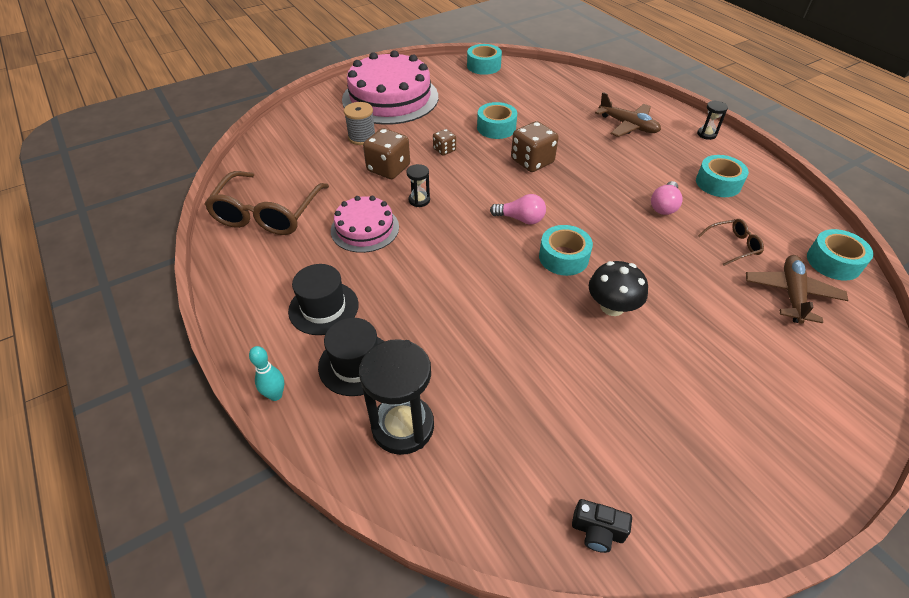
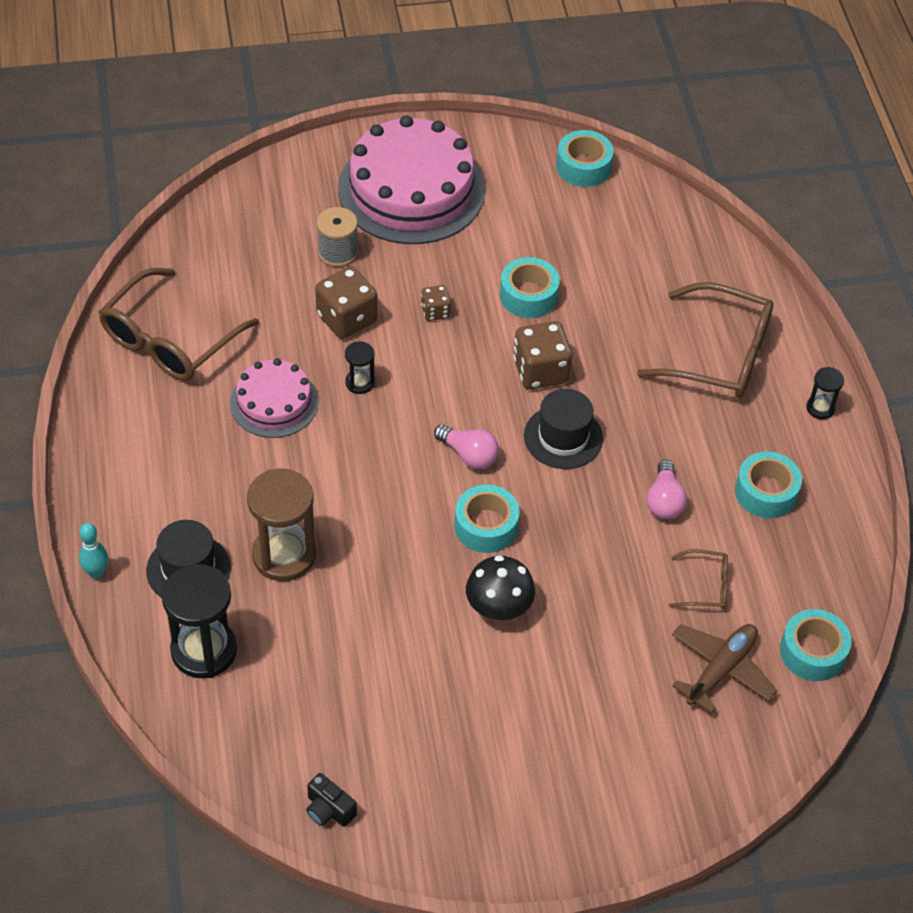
camera: 20 degrees right, 5 degrees up
black hat [288,264,359,335] -> black hat moved to [524,389,603,469]
brown plane [595,92,661,137] -> brown glasses [637,282,773,398]
pink light bulb [651,181,683,215] -> pink light bulb turned 45 degrees counterclockwise [647,460,687,519]
none -> brown hourglass [247,469,316,581]

